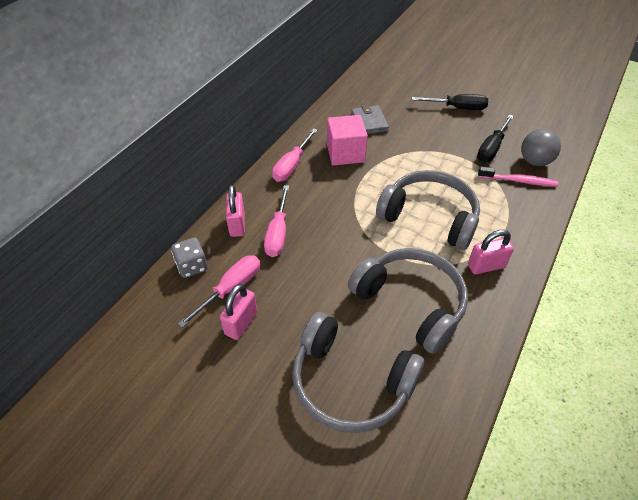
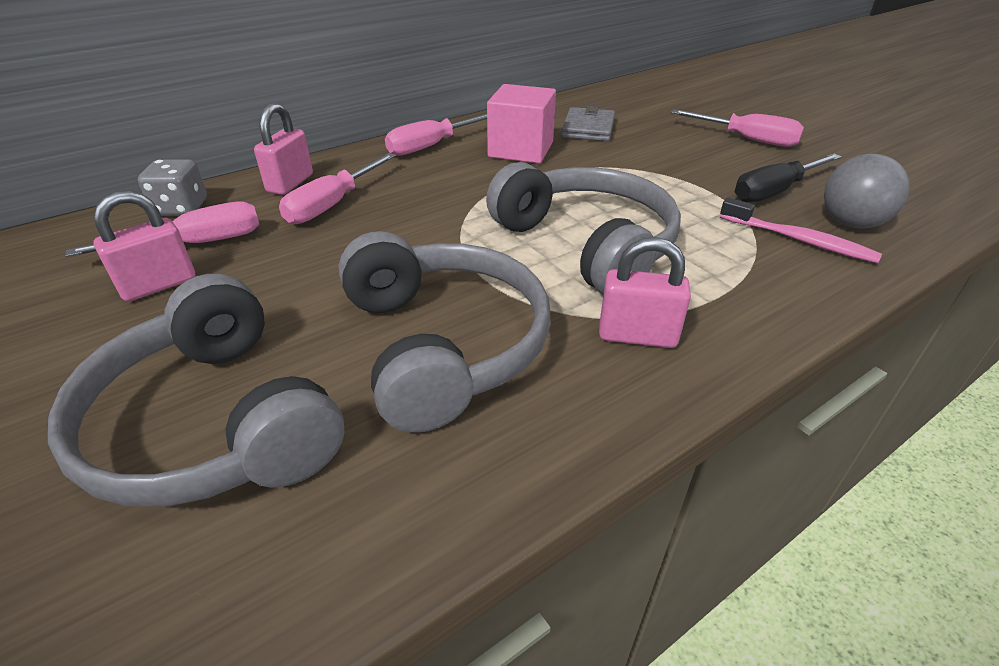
camera: 25 degrees right, 10 degrees down
black screwdriver [412,94,488,110] -> pink screwdriver [671,110,804,147]

